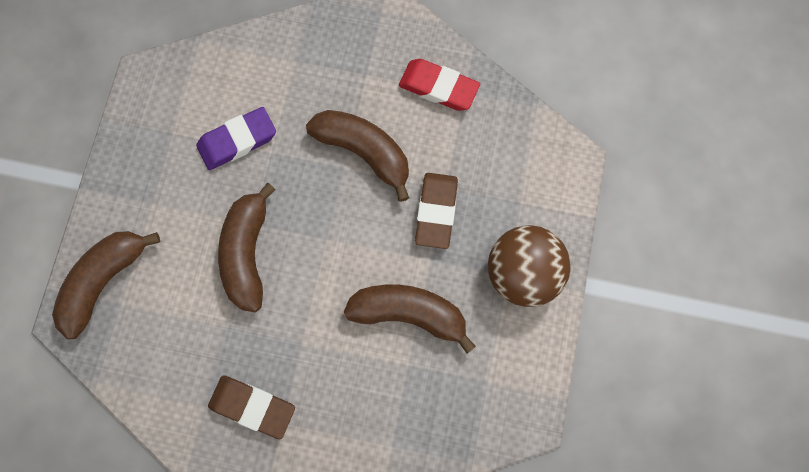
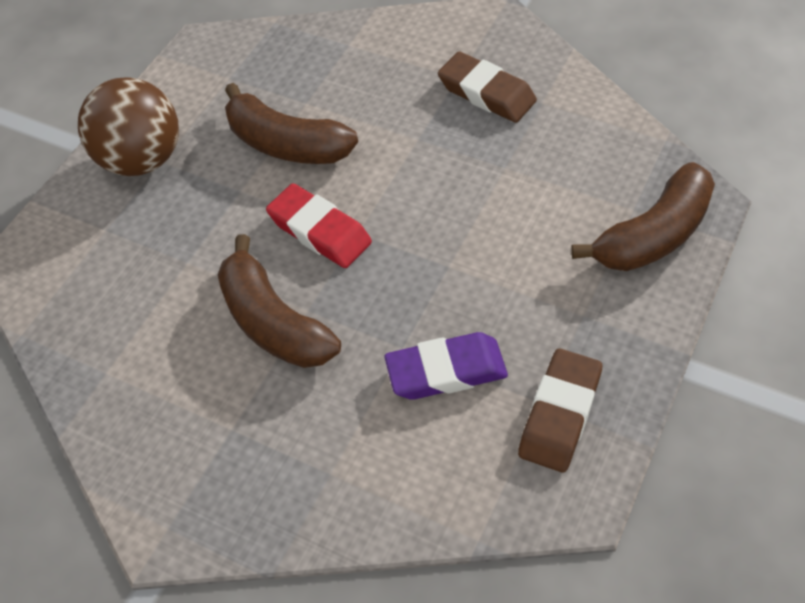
camera: 160 degrees left, 20 degrees down
brown banana [218,183,276,312] -> none
red eraser [399,59,480,111] -> red eraser moved to [266,183,372,268]
brown eraser [415,173,458,249] -> brown eraser moved to [518,349,602,472]

